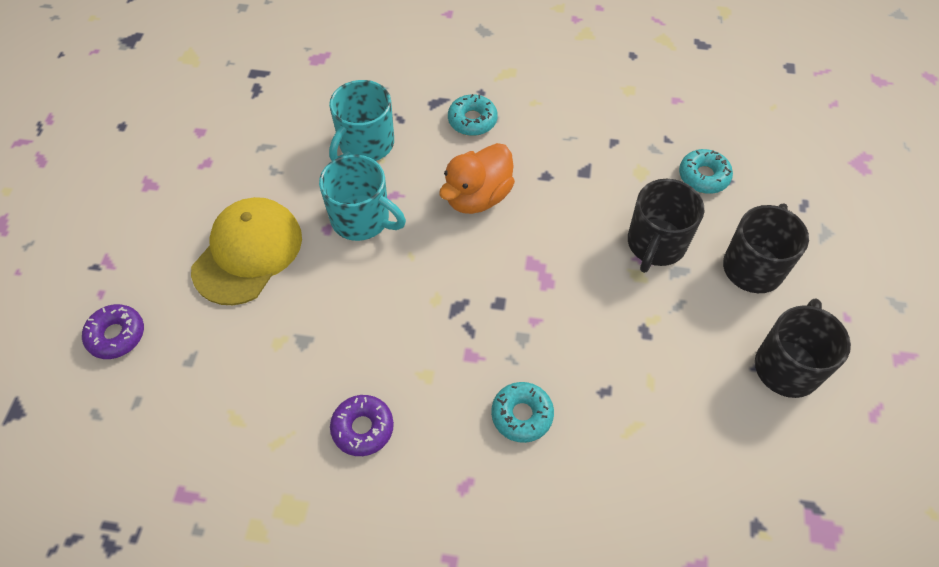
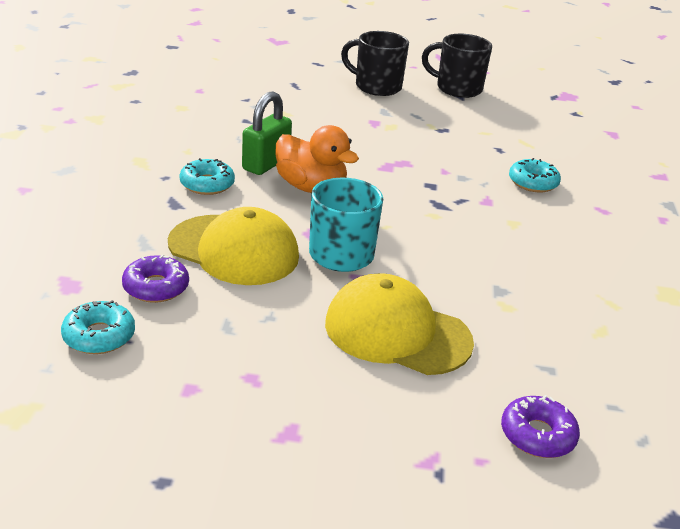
camera: 95 degrees left, 25 degrees down
turquoise mug [329,80,394,161] -> yellow cap [168,207,299,285]
purple donut [330,395,394,456] -> purple donut moved to [122,255,189,303]
black mug [628,179,704,273] -> none
turquoise donut [679,149,733,194] -> turquoise donut moved to [61,300,135,354]
none -> green padlock [242,91,292,175]

